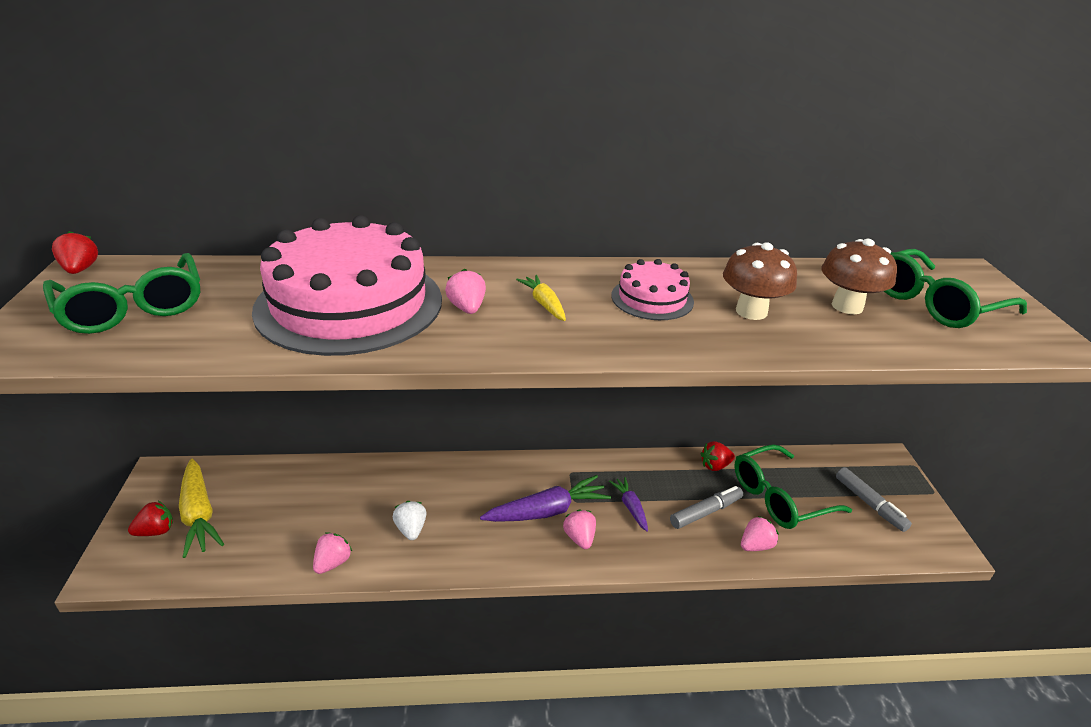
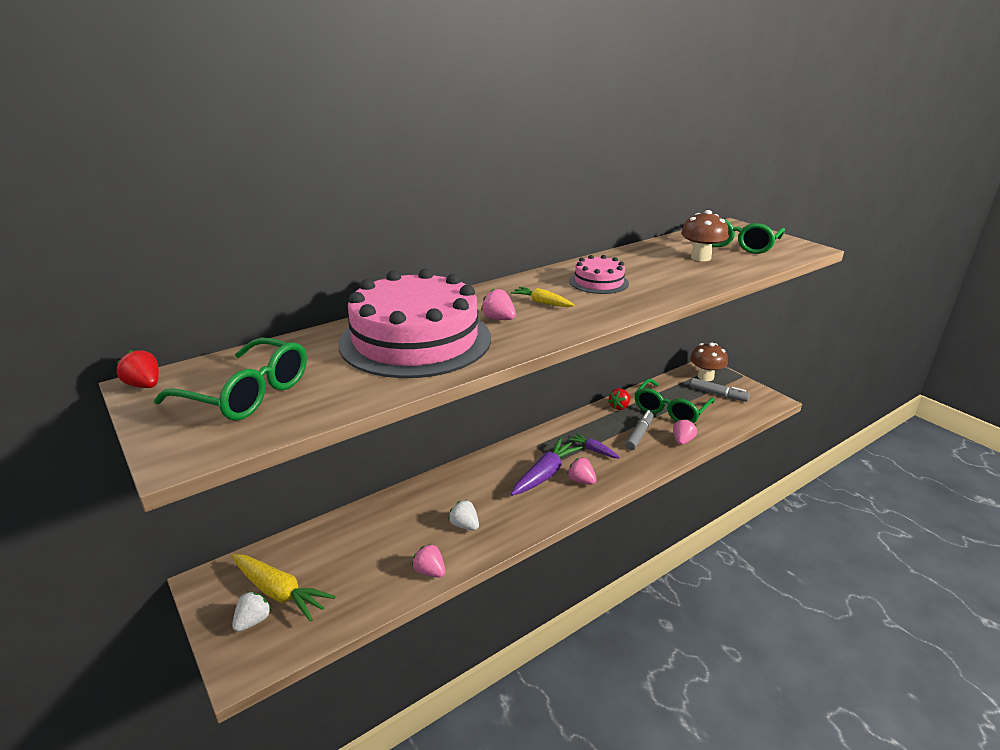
camera: 30 degrees left, 5 degrees down
red strawberry [128,501,173,536] -> white strawberry [232,592,271,632]
pink strawberry [313,532,352,574] -> pink strawberry turned 45 degrees counterclockwise [412,544,445,578]
brown mushroom [723,242,797,320] -> brown mushroom moved to [690,342,728,381]

